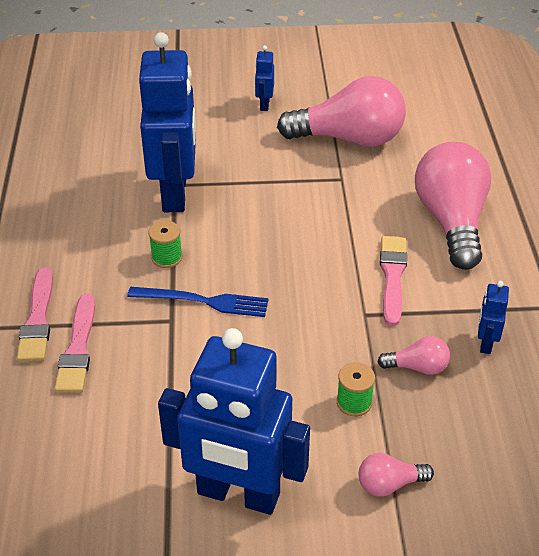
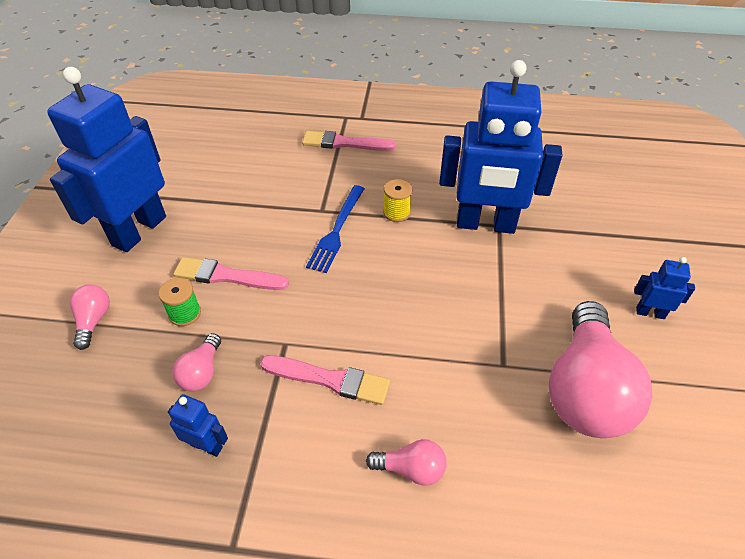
camera: 100 degrees right, 5 degrees up
pink brush [54,294,95,393] -> pink brush moved to [173,257,289,290]
green spool [148,221,183,268] -> yellow spool [383,179,412,222]
pink light bulb [415,142,492,270] -> pink light bulb [366,439,447,486], size x0.44

